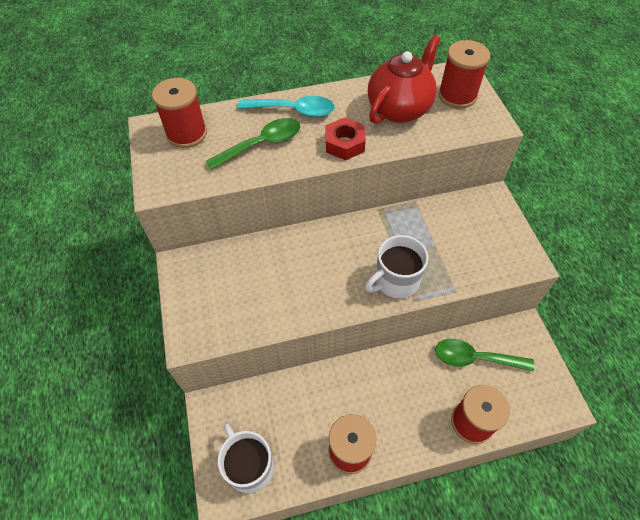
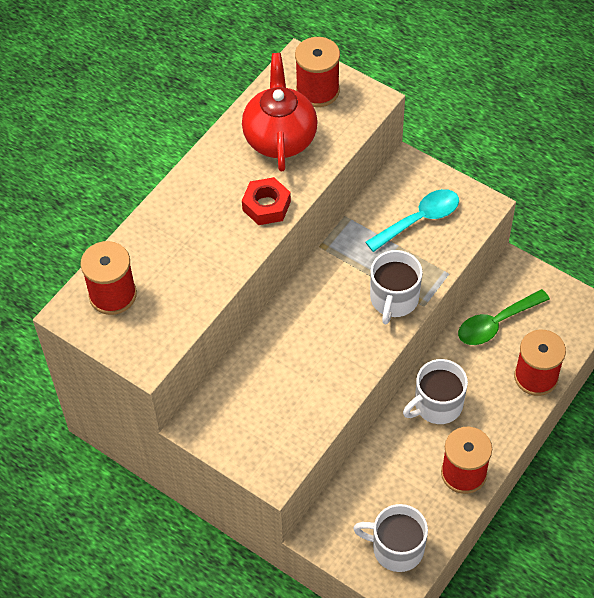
camera: 40 degrees left, 0 degrees up
green spoon [206,118,300,170] -> none
turquoise spoon [238,96,335,117] -> turquoise spoon moved to [365,189,459,252]
none -> white mug [403,359,468,424]

